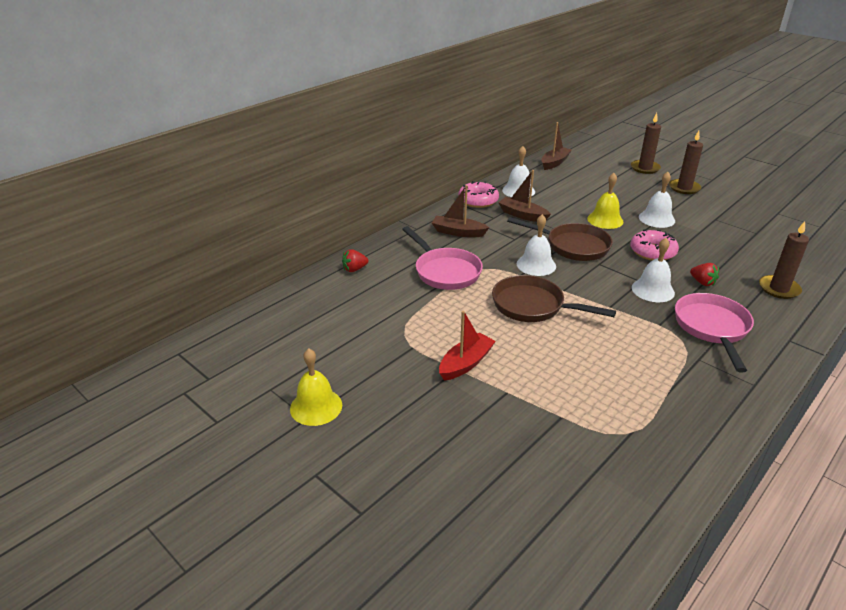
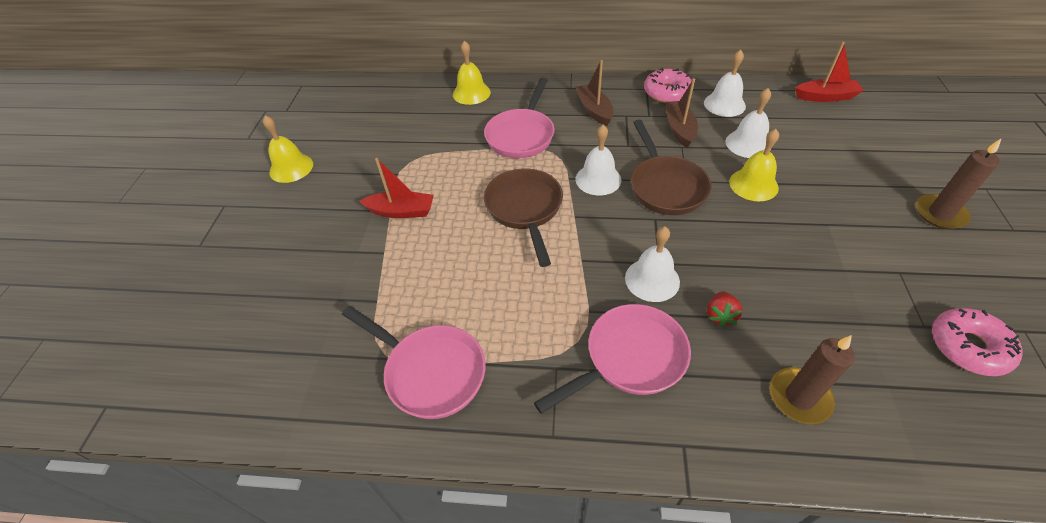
camera: 55 degrees right, 15 degrees up
red strawberry [342,249,369,272] -> yellow bell [453,41,491,105]
brown boat [541,122,572,170] -> red boat [795,42,864,102]
pink donut [630,229,679,261] -> pink donut moved to [932,308,1023,376]
brown candle [631,113,661,174] -> none
white bell [639,172,675,228] -> white bell moved to [725,88,771,158]
none -> pink pan [342,306,486,419]

